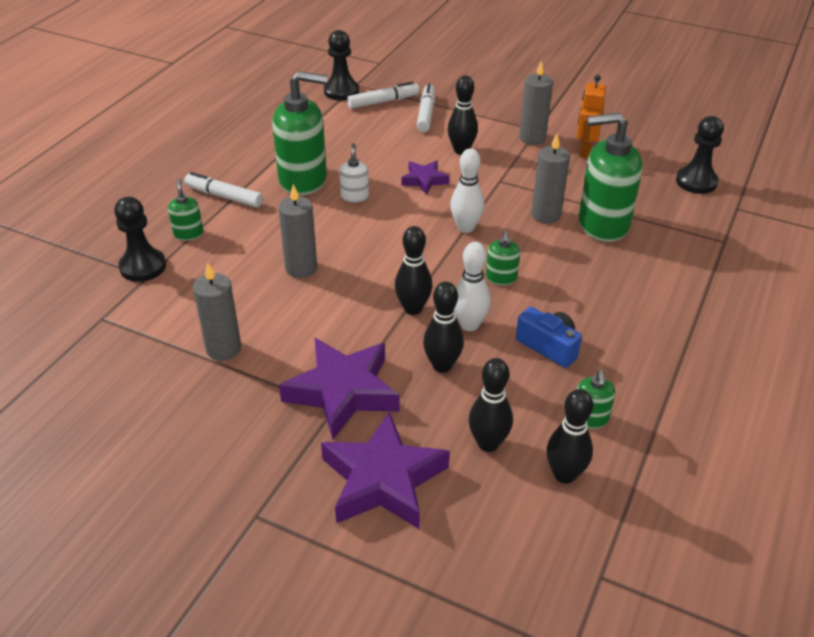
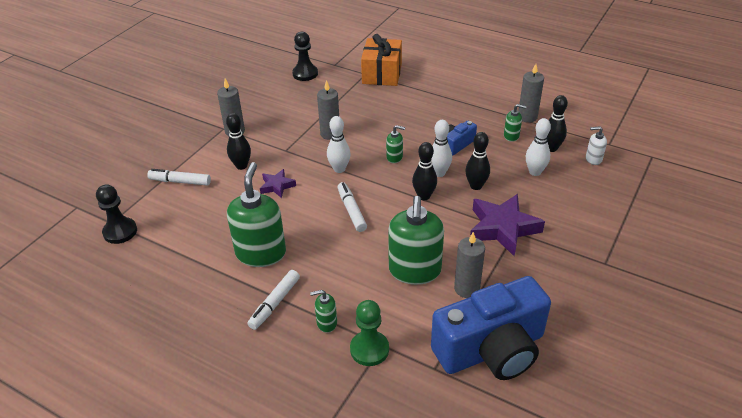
camera: 85 degrees left, 0 degrees up
black pawn [114,197,166,282] -> green pawn [350,300,389,366]
grey candle [278,184,317,278] -> grey candle moved to [518,64,544,123]
purple star [321,412,450,529] -> none
white soap dispenser [339,143,369,203] -> white soap dispenser moved to [586,126,607,165]
white marker [347,82,419,109] -> white marker moved to [337,182,367,232]
black bowling pin [469,358,513,452] -> white bowling pin [526,118,551,176]
orange robot [577,75,606,158] -> none
green soap dispenser [578,113,643,242] -> green soap dispenser moved to [388,196,444,285]
none -> orange gift [361,34,402,86]
none -> blue camera [431,276,551,380]

